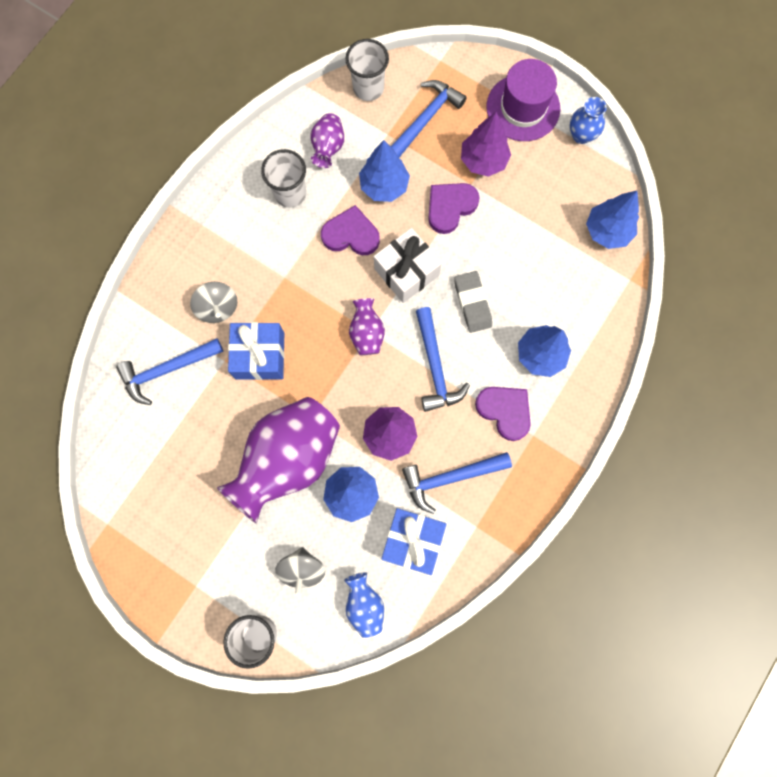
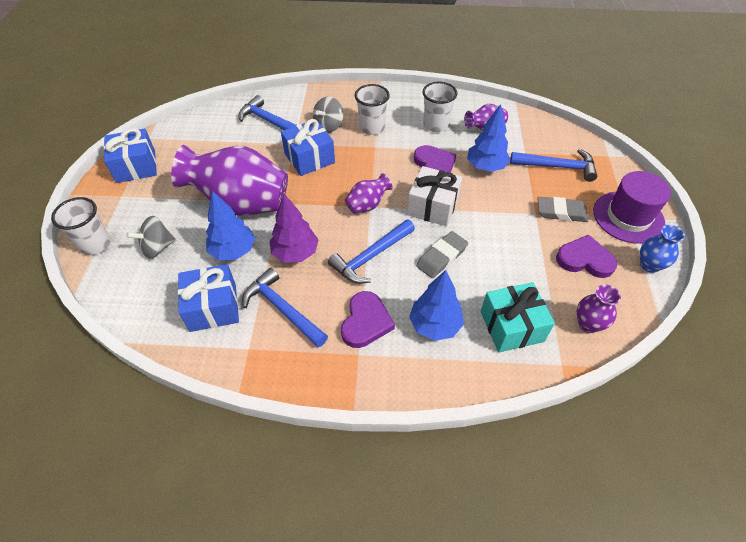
camera: 60 degrees right, 25 degrees down
blue vase [344,572,384,638] -> none
white cup [346,39,389,101] -> white cup moved to [355,84,390,135]
purple heart [428,183,480,234] -> purple heart moved to [556,235,617,278]
purple tree [461,112,511,177] -> grey eraser [537,197,588,222]
blue tree [586,191,639,249] -> purple vase [577,284,621,333]
none -> blue gift [103,128,157,183]
none -> turquoise gift [481,282,555,352]

